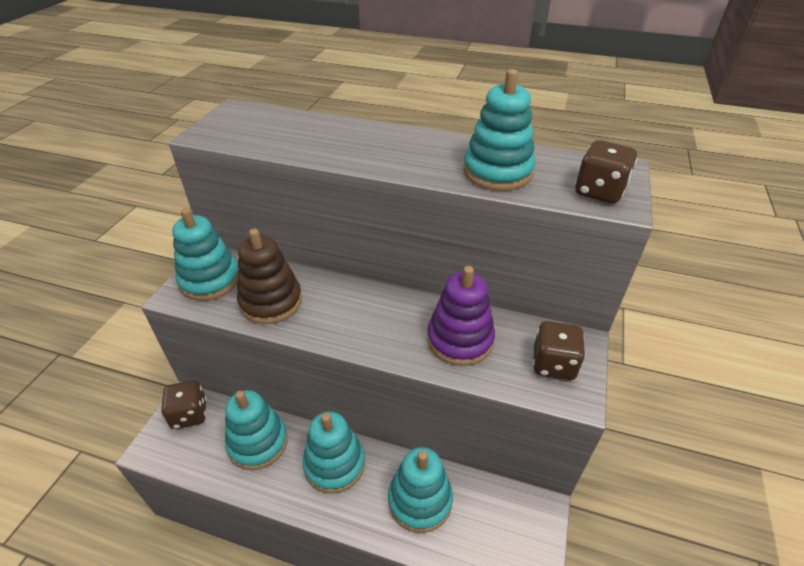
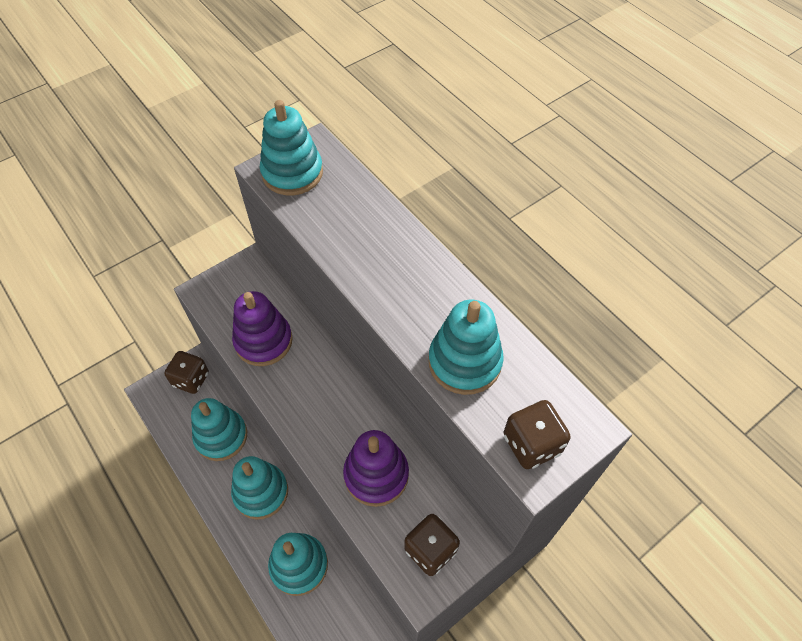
camera: 35 degrees right, 15 degrees up
turquoise stacking toy [172,208,239,301] -> turquoise stacking toy moved to [260,100,323,195]
brown stacking toy [237,229,302,324] -> purple stacking toy [232,291,293,366]

